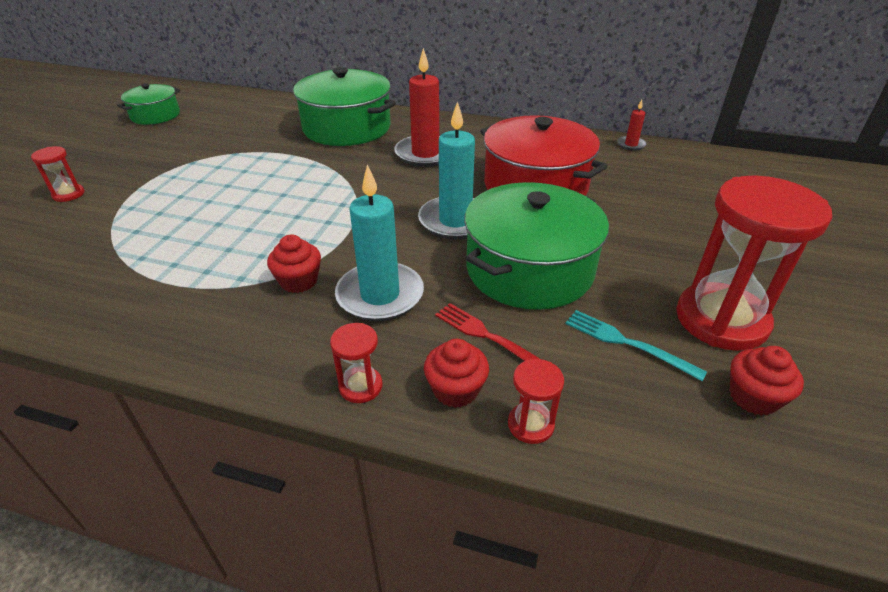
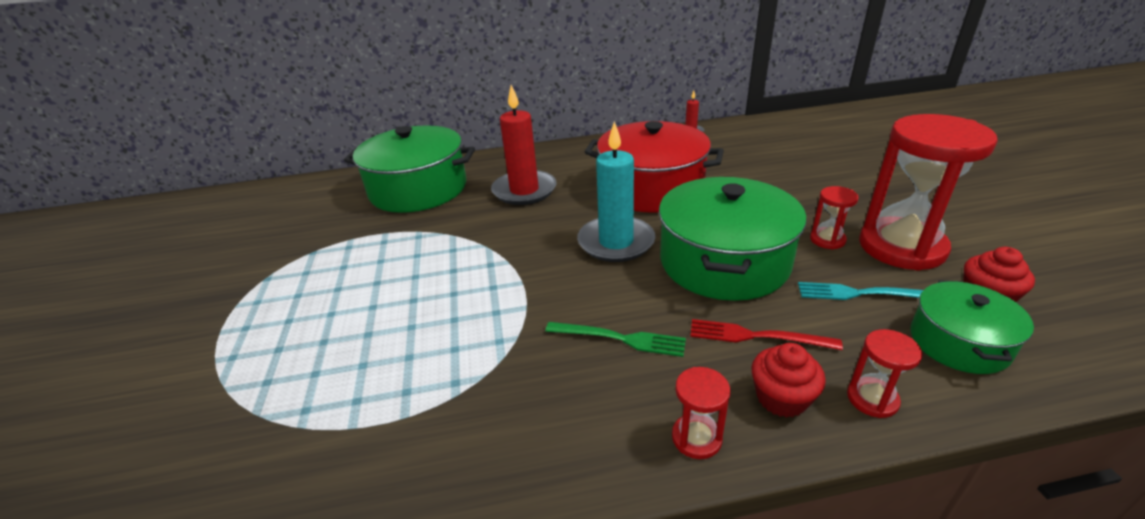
camera: 25 degrees left, 5 degrees down
red hourglass [31,146,85,202] -> red hourglass moved to [810,186,859,249]
green pot [117,84,180,125] -> green pot moved to [911,280,1034,374]
red cupcake [267,234,321,293] -> none
turquoise candle [335,164,424,321] -> green fork [545,322,686,357]

